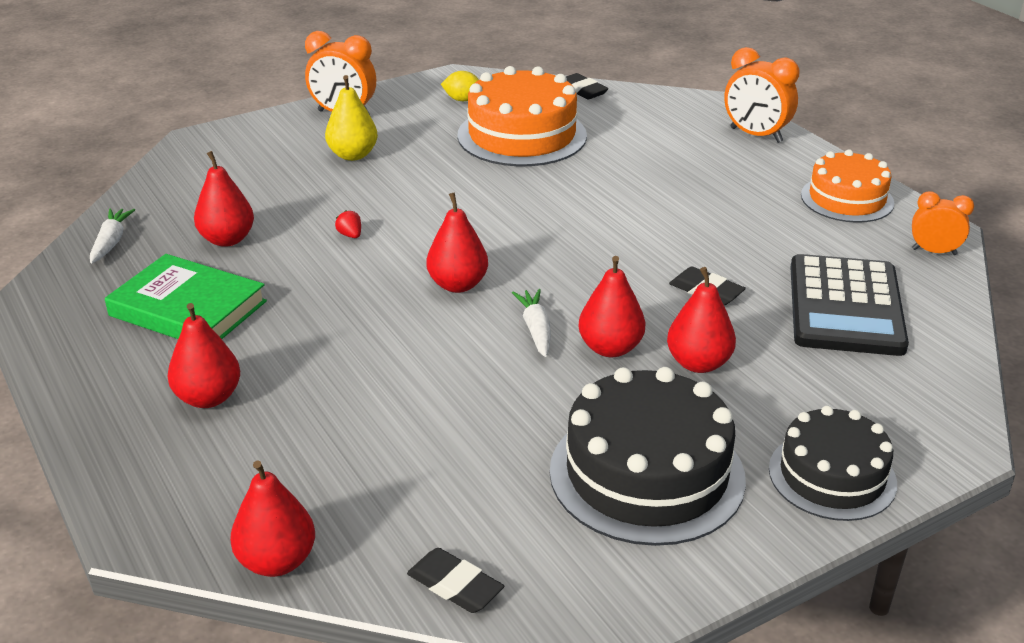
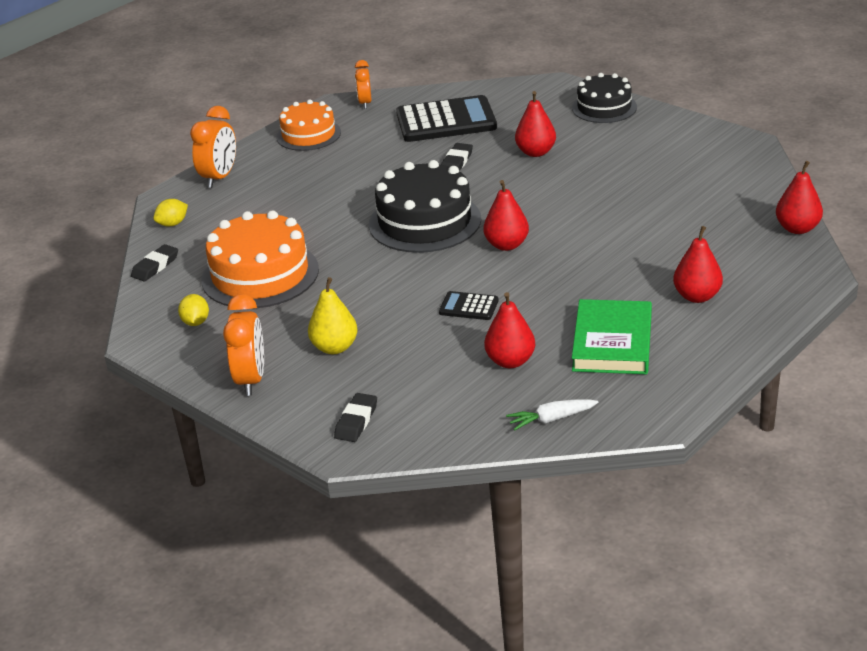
camera: 105 degrees left, 0 degrees up
red strawberry [335,210,361,238] -> black calculator [439,291,499,320]
black eraser [407,548,504,613] -> black eraser moved to [334,393,377,442]
white carrot [512,289,551,357] -> none
black cake [550,367,746,546] -> black cake moved to [369,160,481,253]
red pear [578,256,645,357] -> none
none -> yellow lemon [153,199,188,226]

